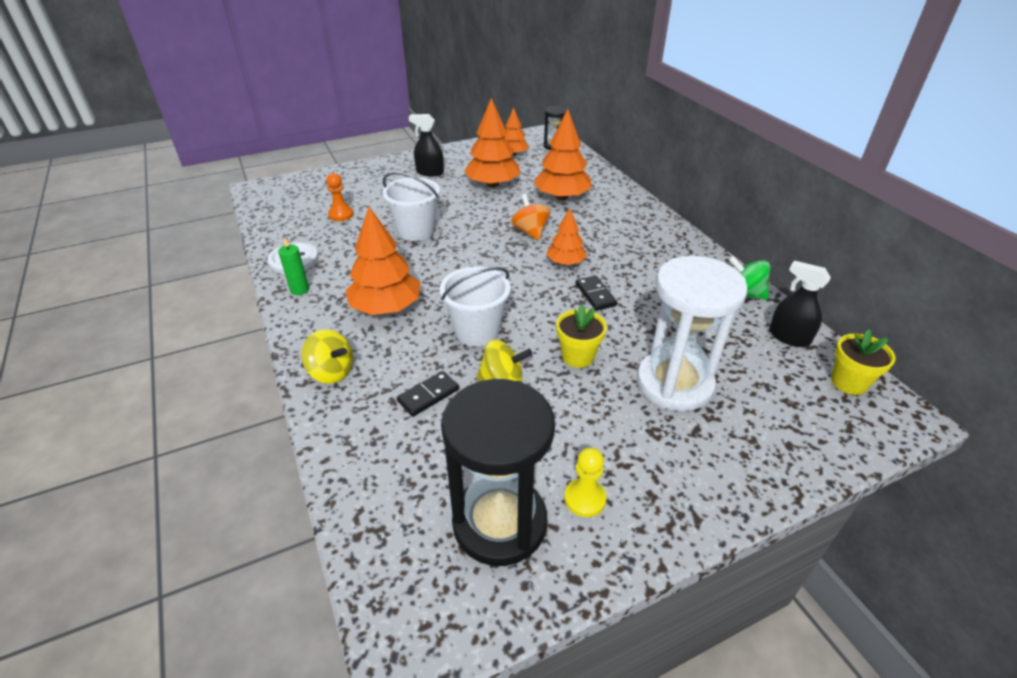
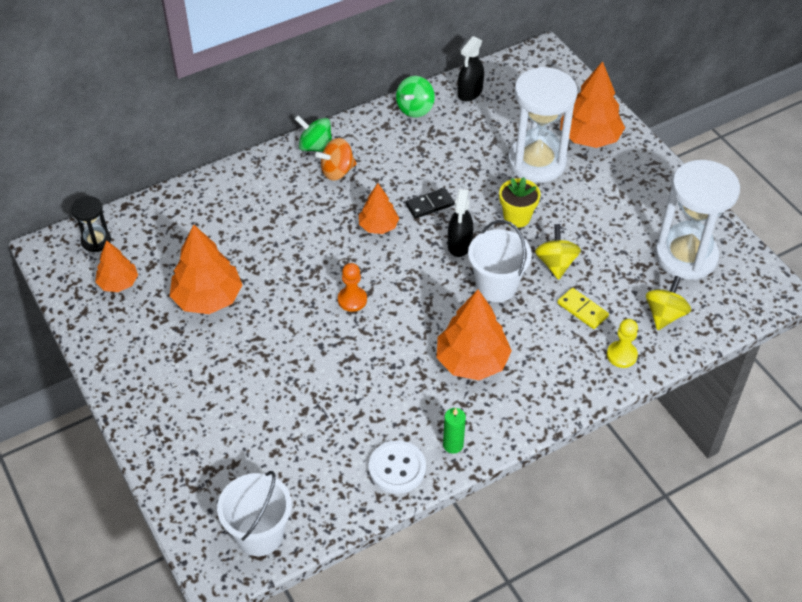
camera: 95 degrees left, 10 degrees up
yellow spinning top [301,329,353,384] -> yellow spinning top moved to [646,276,691,330]
orange pawn [326,173,354,221] -> orange pawn moved to [338,263,367,312]
white bucket [383,172,440,241] -> white bucket moved to [217,471,292,556]
black domino [397,371,459,417] -> yellow domino [557,288,609,329]
black spray bottle [409,114,444,177] -> black spray bottle moved to [448,189,473,257]
black hourglass [441,379,555,566] -> white hourglass [655,160,740,280]
orange spinning top [511,194,550,241] -> orange spinning top moved to [315,138,357,181]
orange tree [533,109,592,200] -> orange tree moved to [560,61,625,148]
yellow pawn [564,447,606,517] -> yellow pawn moved to [607,319,638,368]
yellow flower pot [831,329,896,395] -> none
none -> green spinning top [295,116,332,152]

